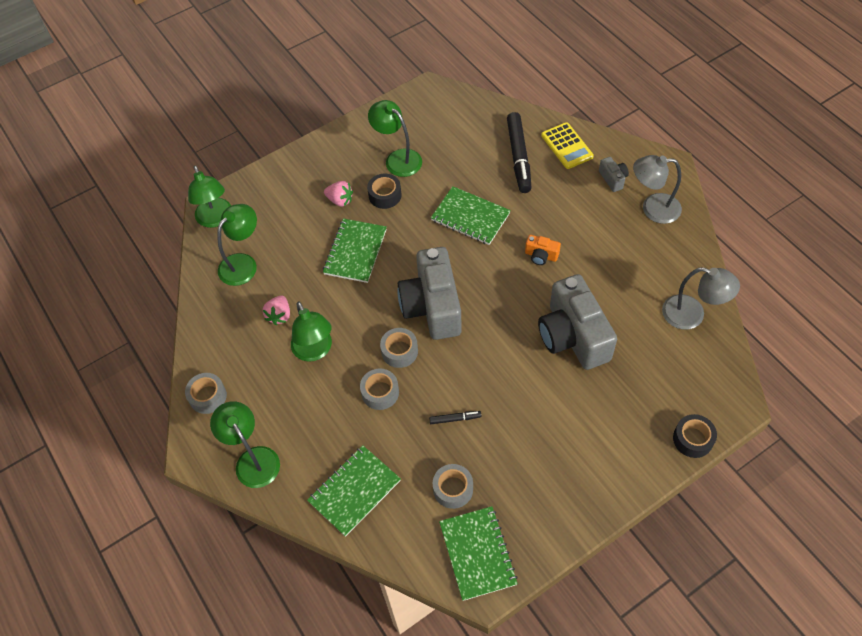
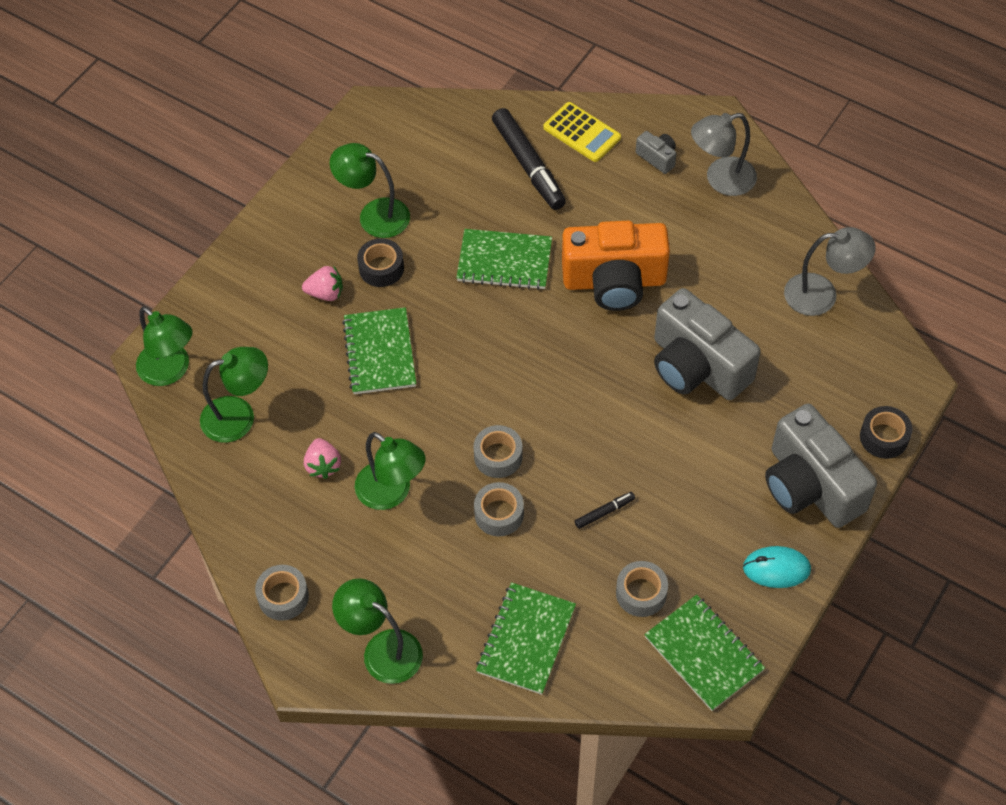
camera: 25 degrees left, 0 degrees up
green lamp [217,204,257,286] -> green lamp turned 60 degrees clockwise [200,347,268,443]
grey camera [397,247,462,340] -> grey camera moved to [765,404,877,528]
orange camera [525,235,561,265] -> orange camera [562,221,670,311], size x2.36
none -> turquoise mouse [743,546,811,588]

